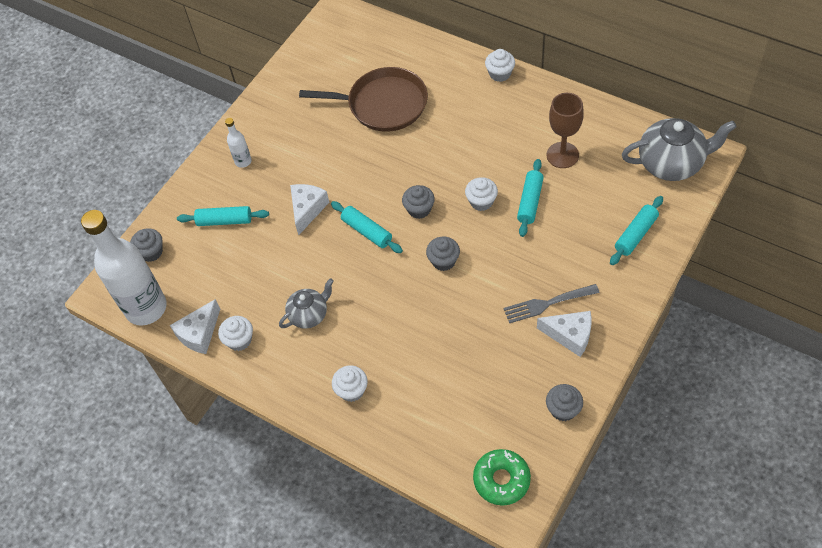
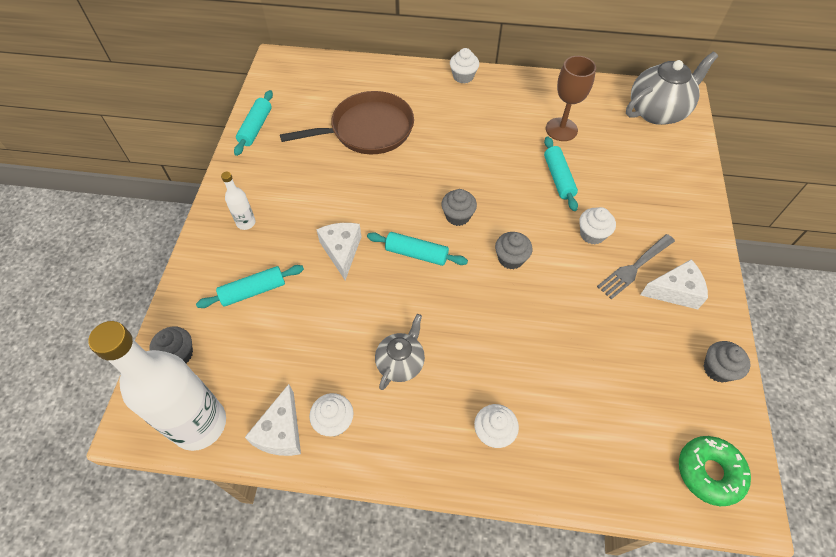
camera: 30 degrees left, 0 degrees up
white cupcake [465,177,498,211] -> white cupcake moved to [579,207,616,244]
turquoise rolling pin [610,196,663,265] -> turquoise rolling pin moved to [234,90,273,156]

